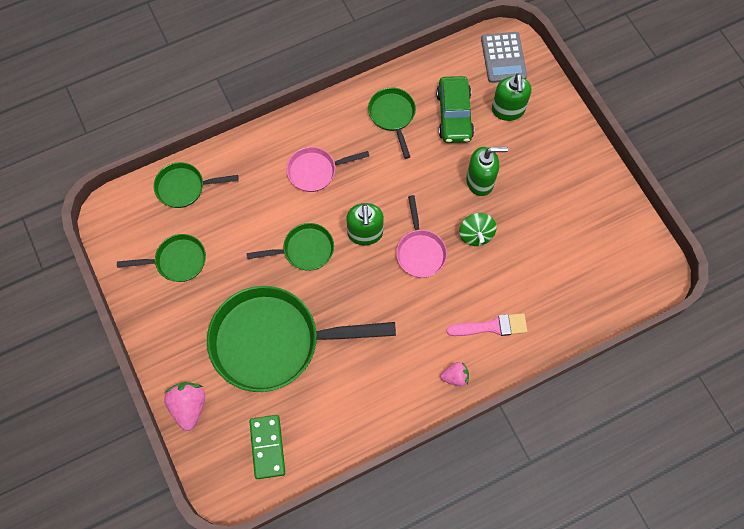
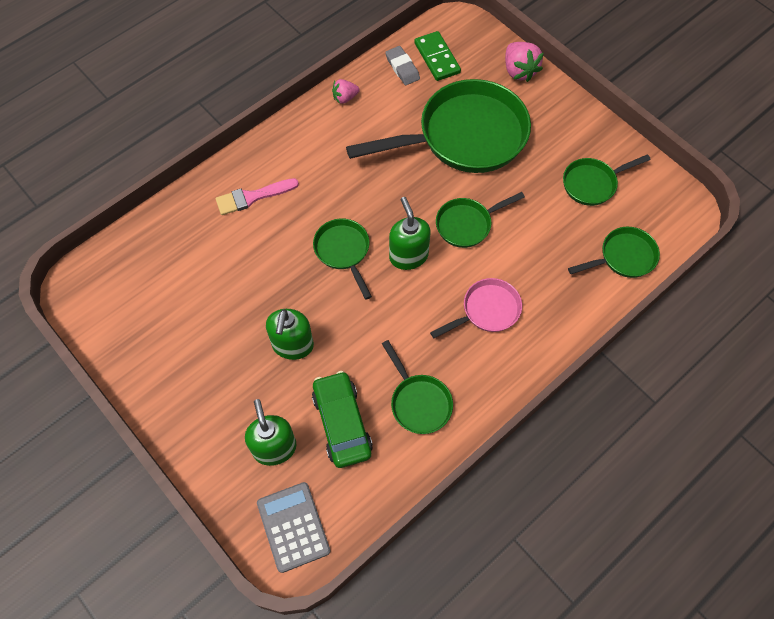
camera: 165 degrees right, 5 degrees down
pink pan [396,195,447,278] -> green pan [313,219,372,300]
pink strawberry [440,362,469,386] -> pink strawberry moved to [332,79,359,104]
green spinning top [459,213,497,246] -> none
green soap dispenser [466,147,508,196] -> green soap dispenser turned 60 degrees counterclockwise [266,309,314,360]
none -> grey eraser [385,46,420,85]

